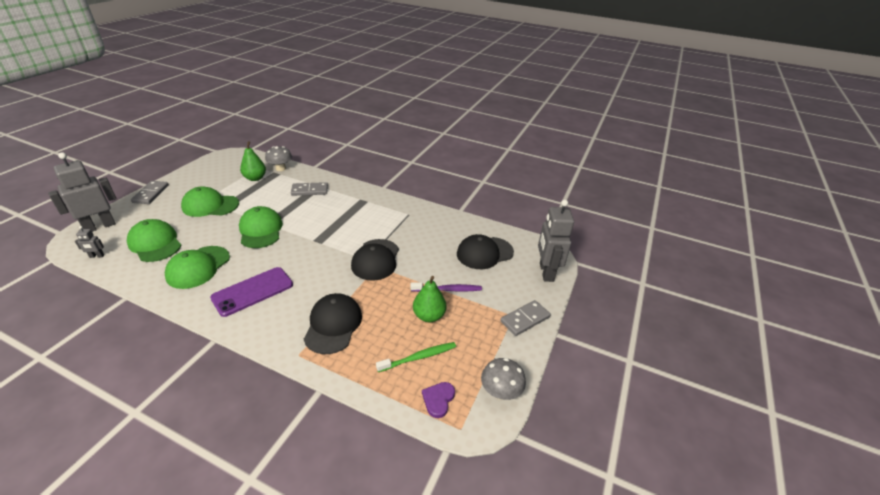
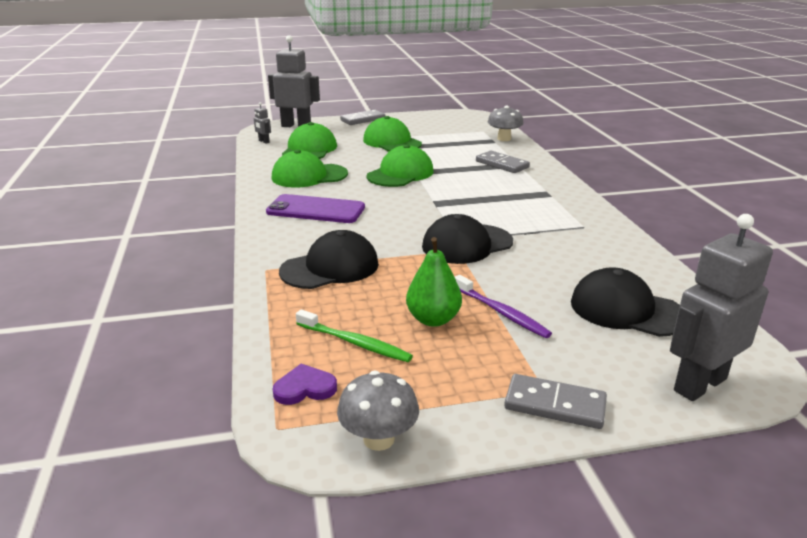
camera: 55 degrees right, 10 degrees down
green pear [240,141,266,181] -> none

